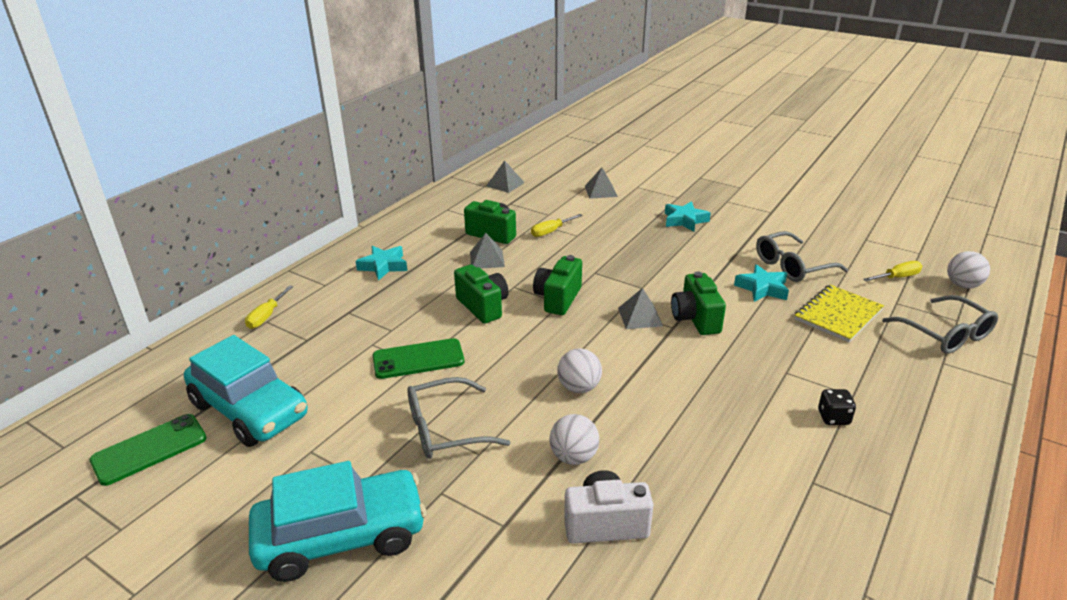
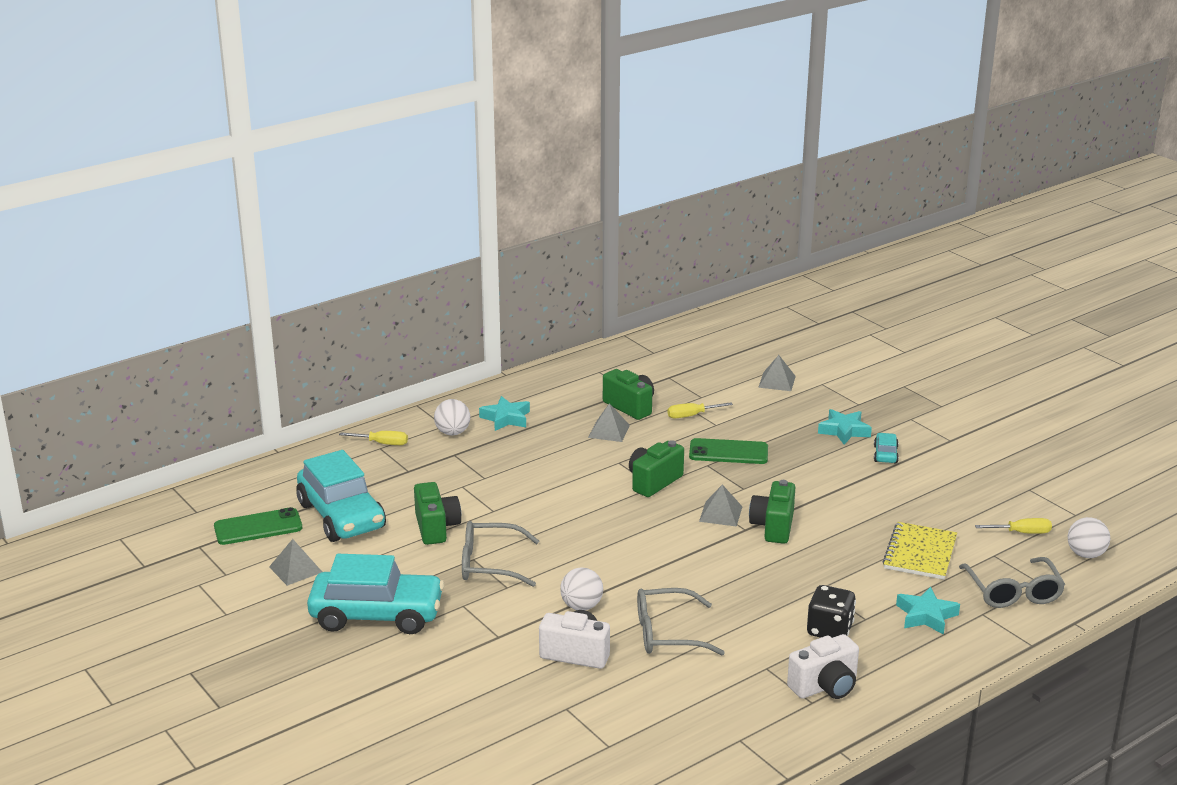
camera: 20 degrees right, 5 degrees down
yellow screwdriver [245,285,293,329] -> yellow screwdriver turned 120 degrees counterclockwise [339,431,408,445]
green phone [373,338,464,379] -> green phone moved to [689,438,768,464]
green camera [454,264,509,324] -> green camera moved to [414,482,461,545]
grey pyramid [486,160,525,193] -> grey pyramid moved to [269,539,322,586]
white ball [557,348,602,393] -> white ball moved to [434,399,470,435]
turquoise star [734,264,789,302] -> turquoise star moved to [896,587,960,635]
grey glasses [756,231,848,282] -> grey glasses moved to [637,588,725,655]
yellow notebook [795,285,884,342] -> yellow notebook turned 45 degrees counterclockwise [882,522,957,580]
black dice [818,389,856,425] -> black dice [807,585,856,638], size x1.58
none -> white camera [787,634,859,699]
none -> turquoise car [874,433,899,464]

